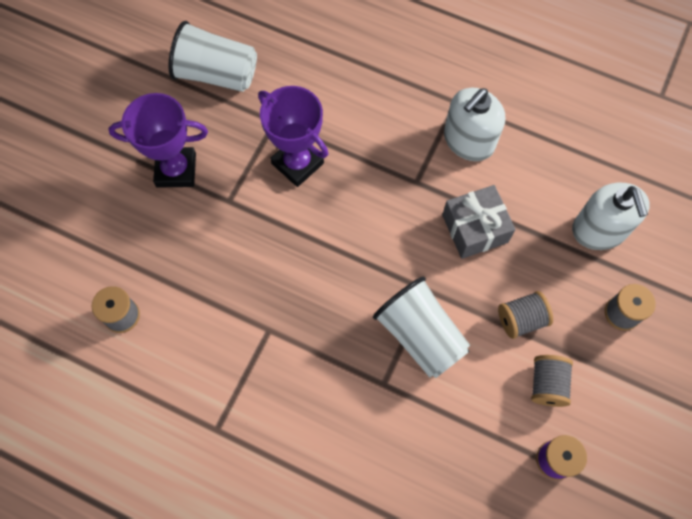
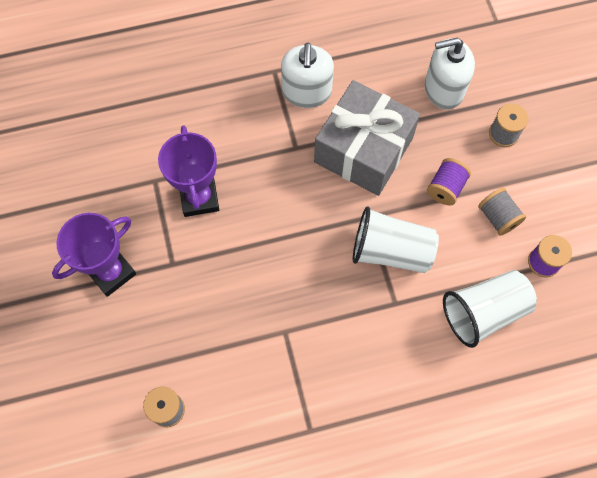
camera: 40 degrees left, 0 degrees up
white cup [168,21,257,92] -> white cup moved to [443,270,537,348]
purple trophy [258,86,329,187] -> purple trophy turned 75 degrees clockwise [158,126,219,217]
grey gift [442,185,516,259] -> grey gift [314,80,420,196], size x1.65
grey spool [498,291,553,339] -> purple spool [427,158,471,205]
white soap dispenser [572,183,650,250] -> white soap dispenser turned 135 degrees clockwise [425,38,475,109]

